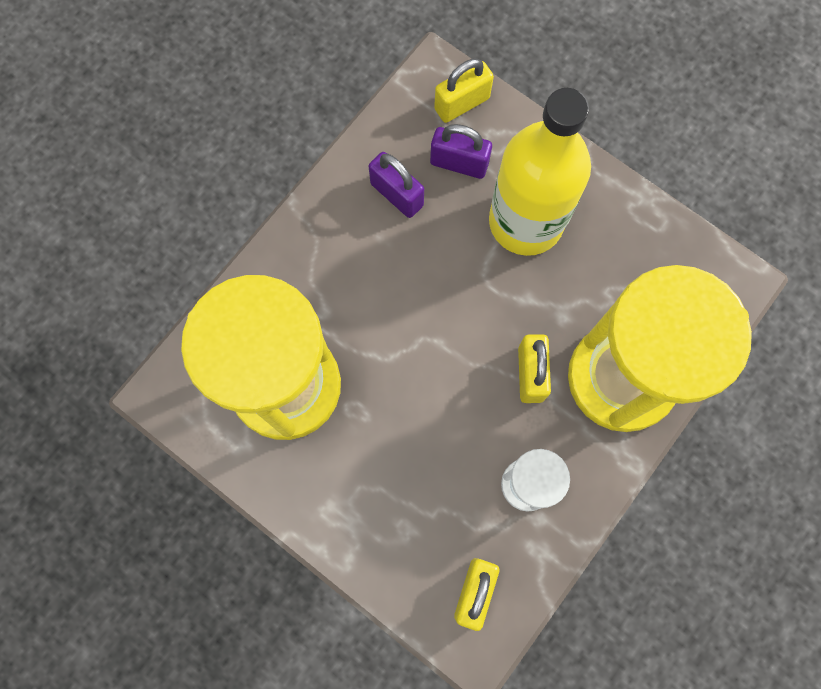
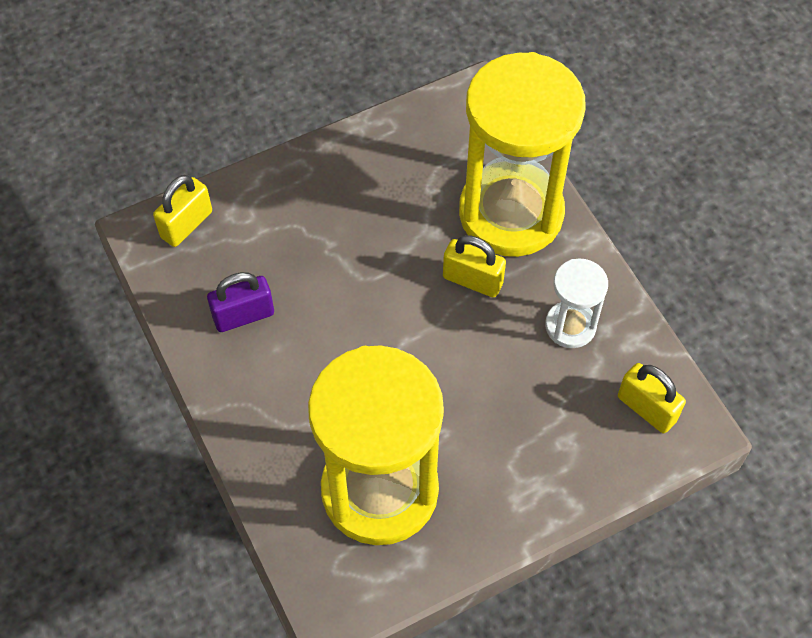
camera: 65 degrees left, 15 degrees down
purple padlock [430,124,492,179] -> none
yellow padlock [434,58,494,123] -> yellow padlock turned 45 degrees clockwise [153,175,212,247]
yellow bottle [489,88,591,256] -> none

